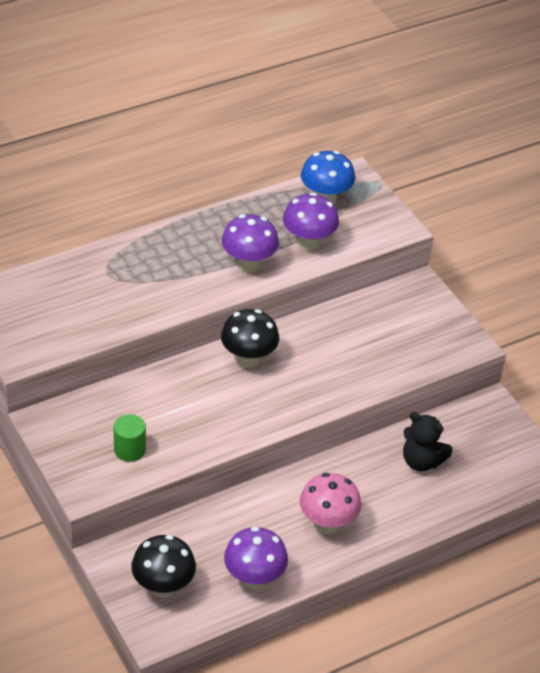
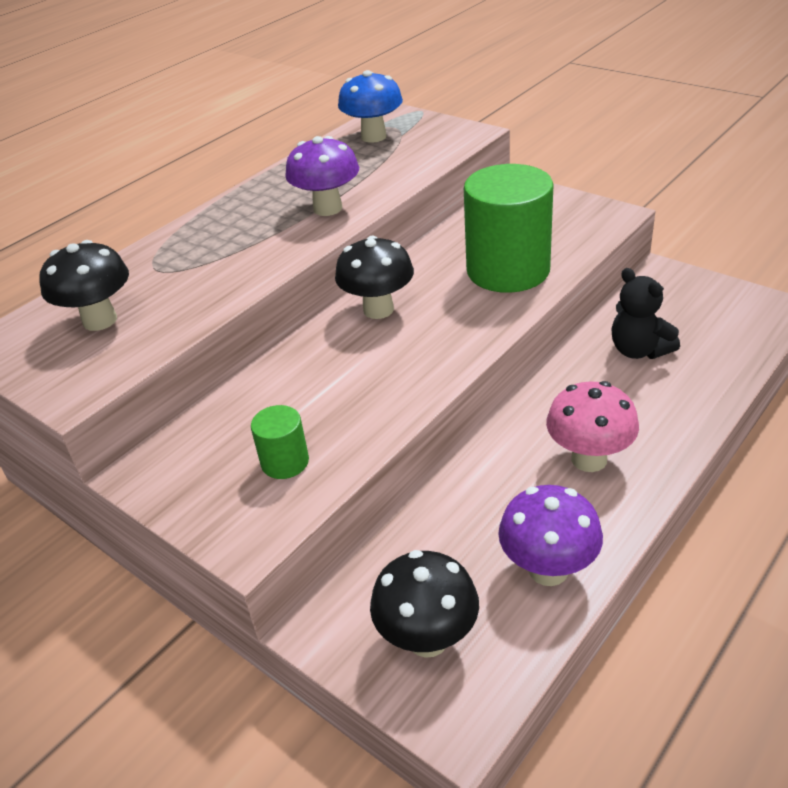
camera: 15 degrees left, 5 degrees down
purple mushroom [283,192,339,251] -> none
black teddy bear [403,412,453,471] -> black teddy bear turned 45 degrees clockwise [612,268,680,359]
none -> black mushroom [39,240,129,331]
none -> green cylinder [464,164,554,293]

